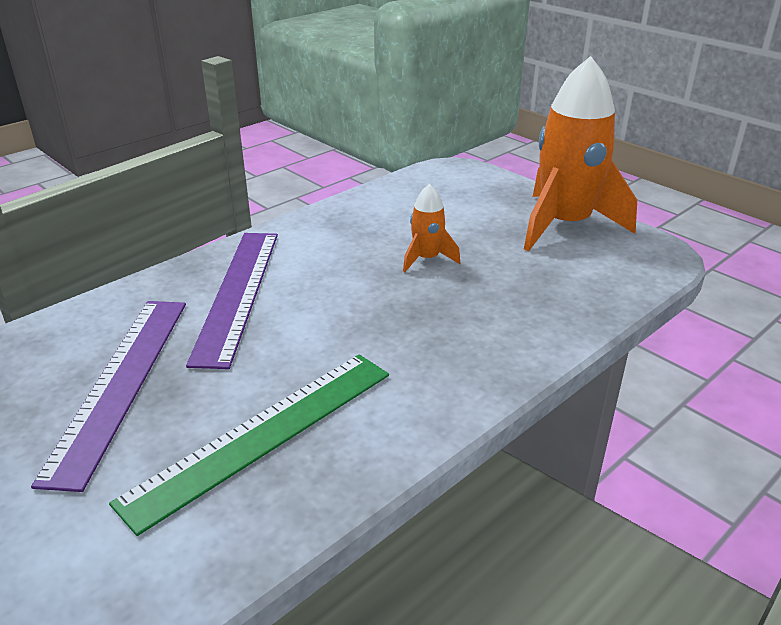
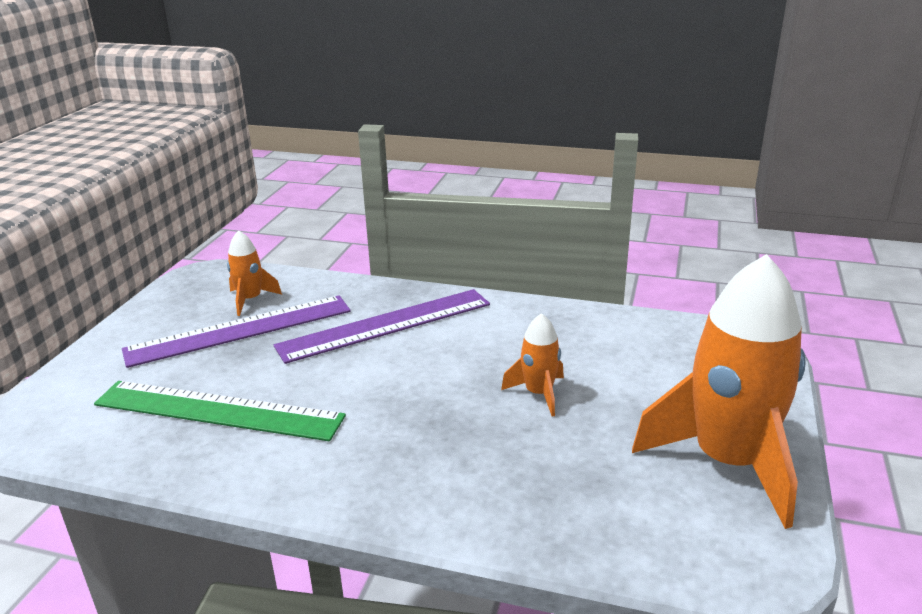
camera: 60 degrees right, 5 degrees down
none -> orange rocket [227,230,282,316]

